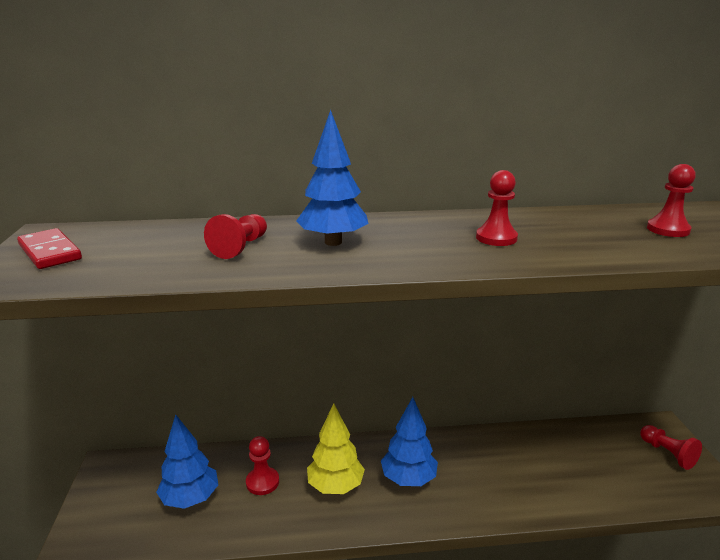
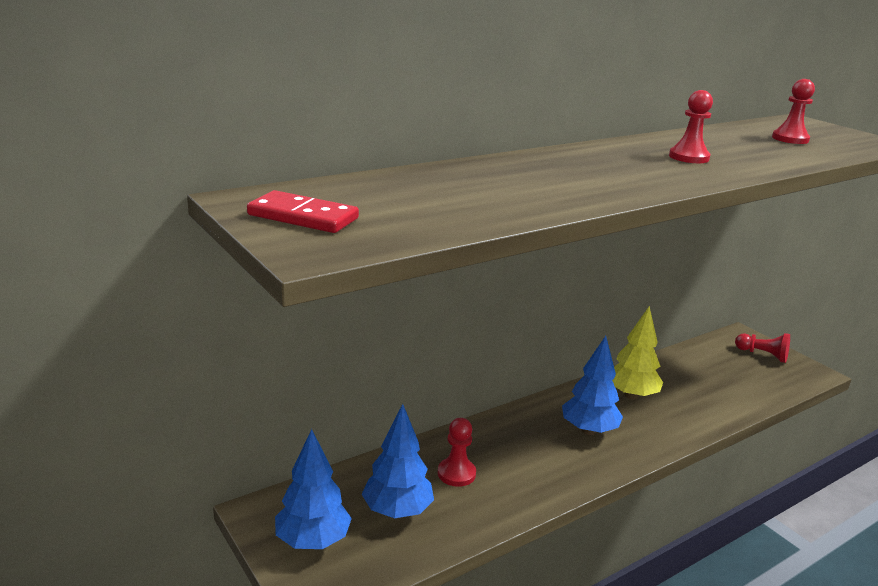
camera: 30 degrees left, 0 degrees up
red pawn [204,214,267,259] -> none
blue tree [296,110,368,246] -> blue tree moved to [275,429,352,549]
yellow tree [307,403,365,494] -> yellow tree moved to [612,306,663,400]

